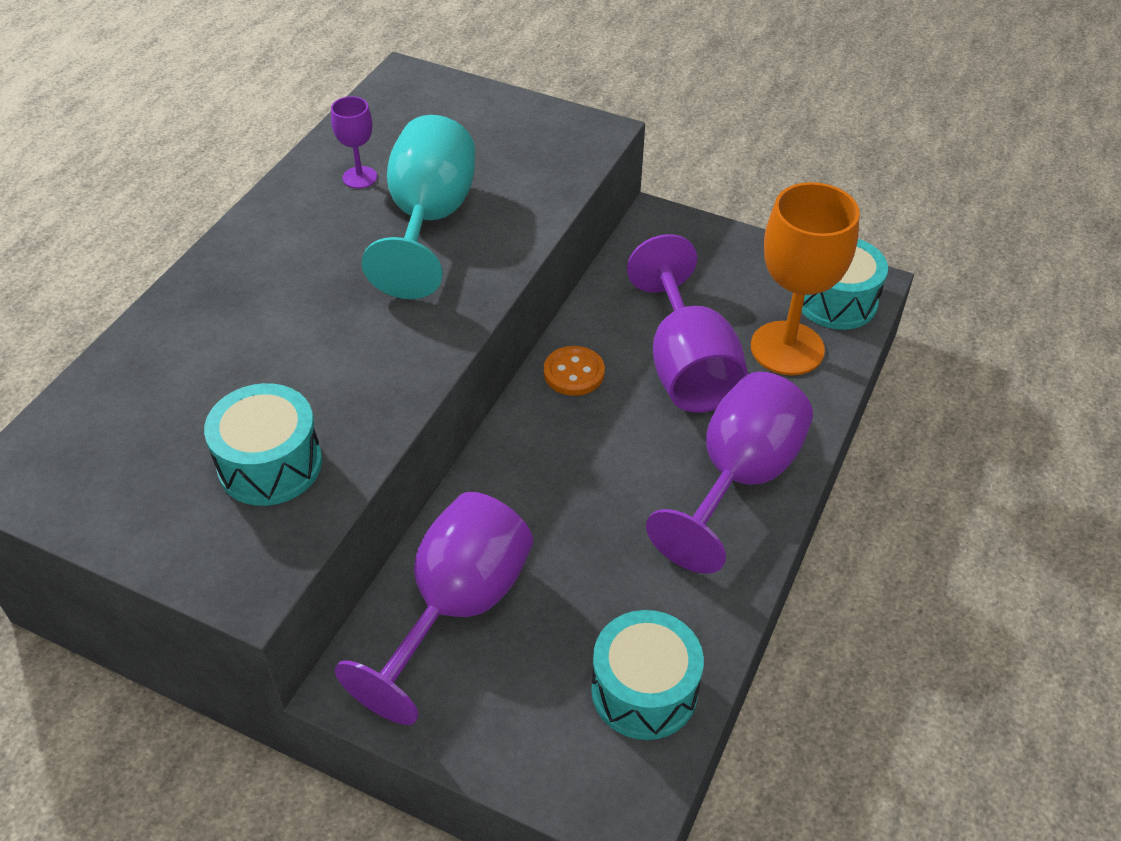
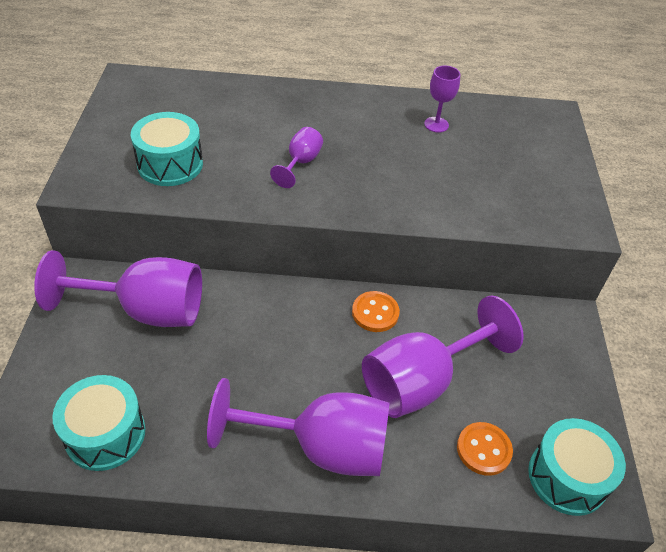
camera: 65 degrees right, 0 degrees up
turquoise goblet [362,115,475,299] -> none
orange goblet [751,182,860,375] -> orange button [457,422,513,476]
none -> purple goblet [270,127,323,188]

